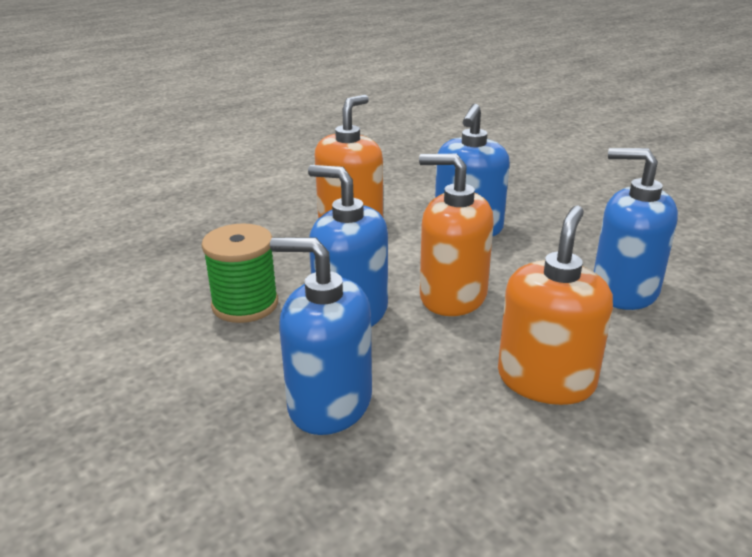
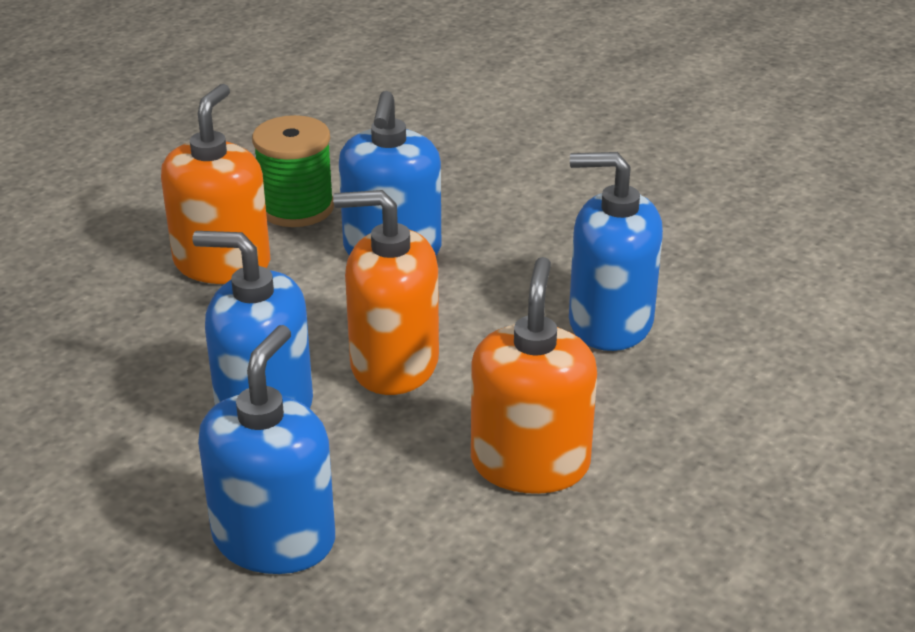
camera: 15 degrees left, 5 degrees up
green spool [202,223,278,323] -> green spool moved to [252,115,334,227]
blue soap dispenser [270,237,372,435] -> blue soap dispenser turned 105 degrees clockwise [198,325,335,574]

